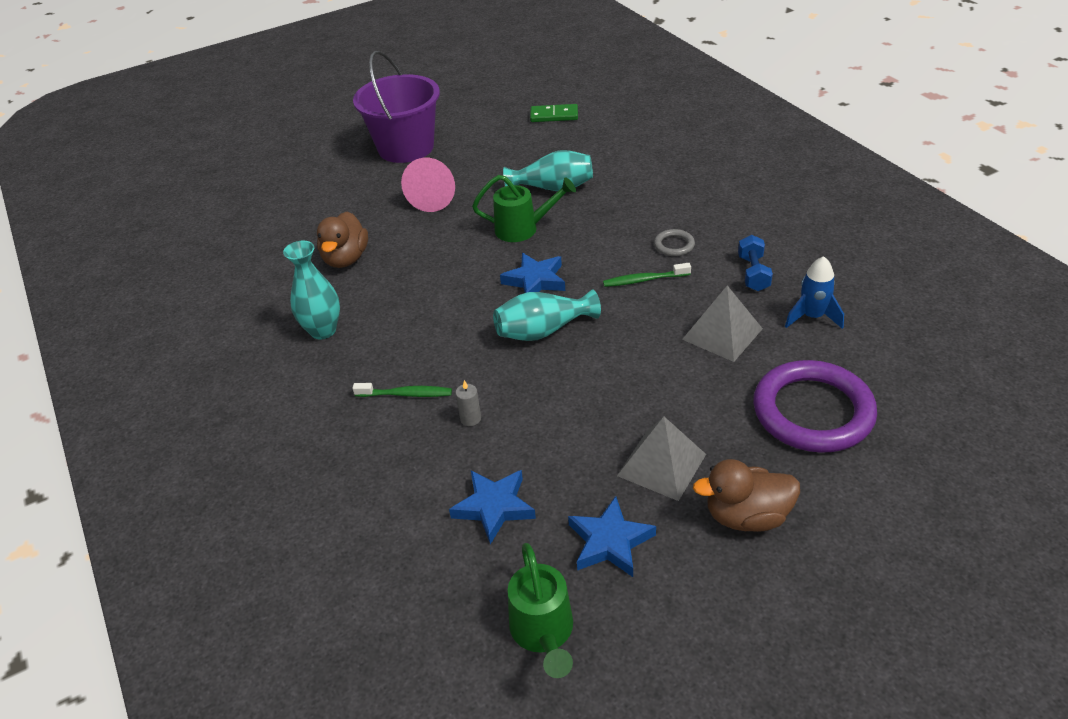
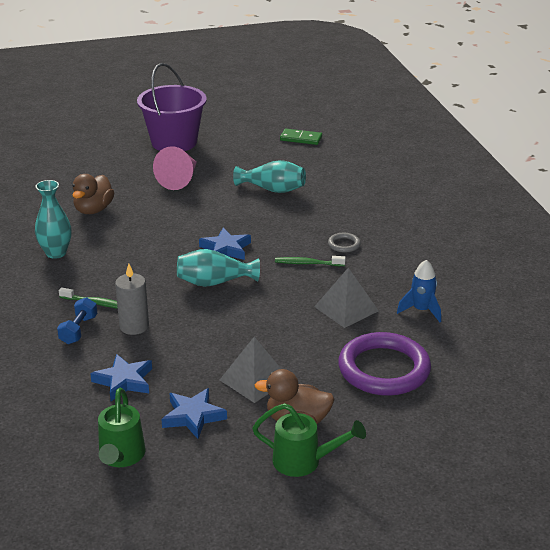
camera: 10 degrees right, 10 degrees down
grey candle [455,380,481,426] -> grey candle [115,263,149,335], size x1.83
green watering can [472,175,576,242] -> green watering can moved to [252,403,366,477]
blue dumbbell [738,235,773,291] -> blue dumbbell moved to [57,297,97,344]

